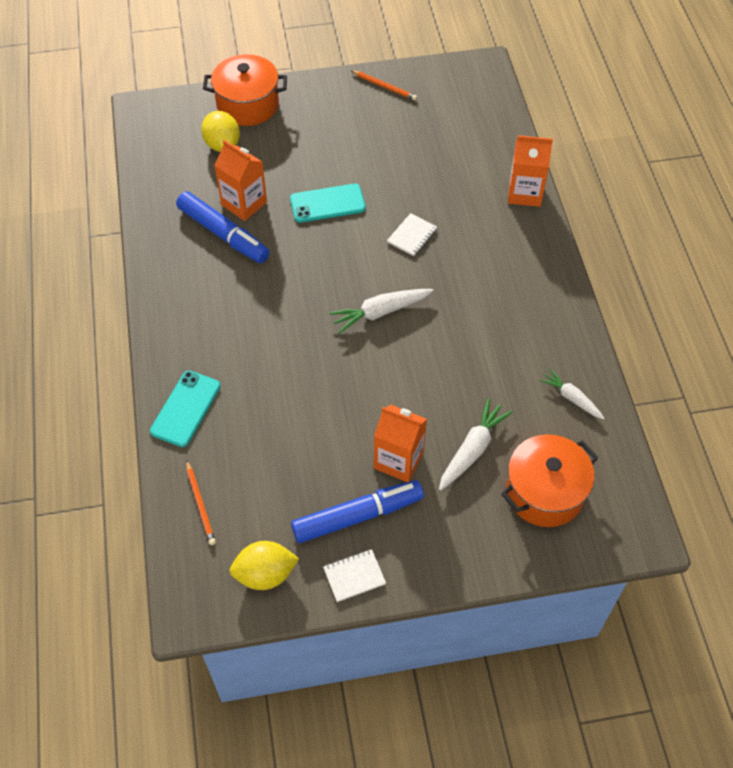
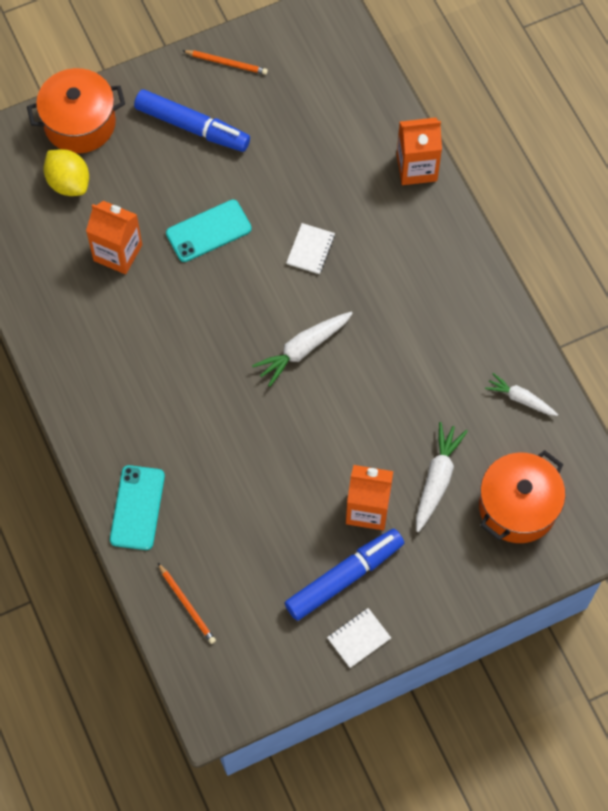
camera: 15 degrees left, 10 degrees up
blue marker [176,191,270,263] -> blue marker moved to [134,89,250,152]
yellow lemon [230,541,299,590] -> none

